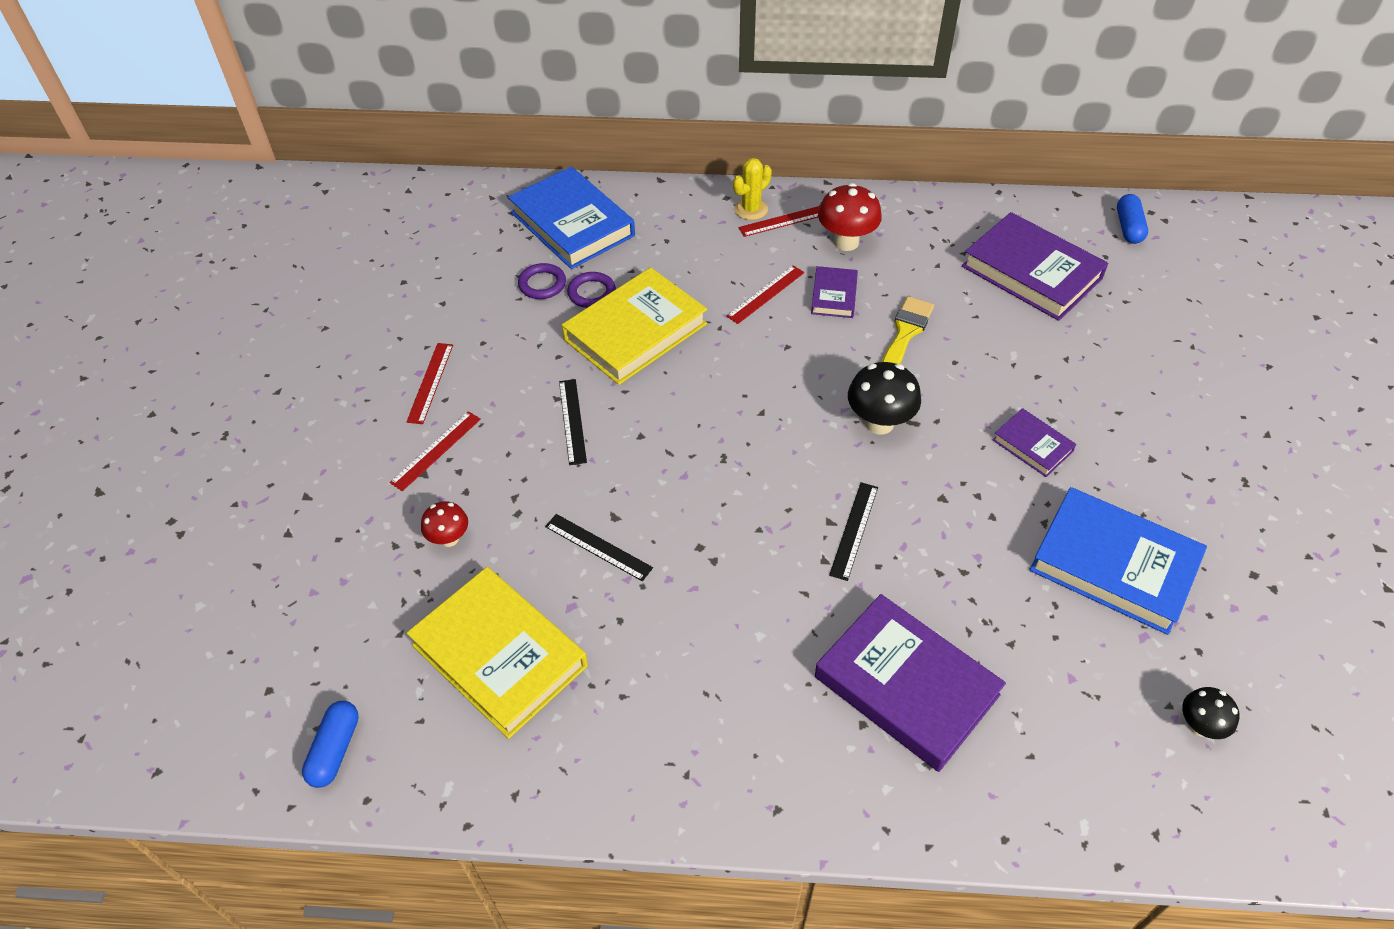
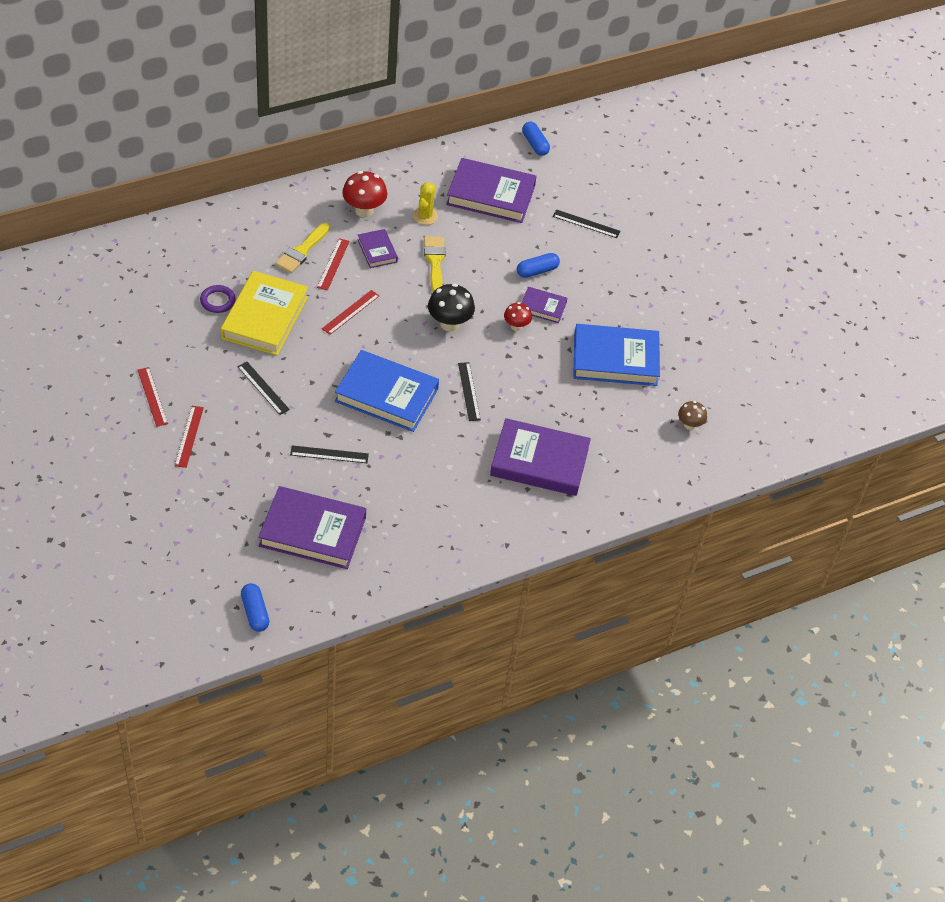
camera: 35 degrees left, 0 degrees up
yellow book [407,567,588,739] -> purple book [258,486,366,569]
red mushroom [421,502,468,547] -> red mushroom moved to [504,302,532,331]
blue book [508,167,635,269] -> blue book moved to [335,350,439,432]
purple ring [518,263,566,299] -> none
yellow cactus [733,158,772,220] -> yellow cactus moved to [413,182,438,225]
red ruler [739,206,820,237] -> red ruler moved to [322,290,379,335]
black mushroom [1182,687,1239,739] -> brown mushroom [678,401,707,430]
none -> yellow brush [275,223,330,273]
none -> blue capsule [517,253,560,278]
none -> black ruler [553,209,620,238]

